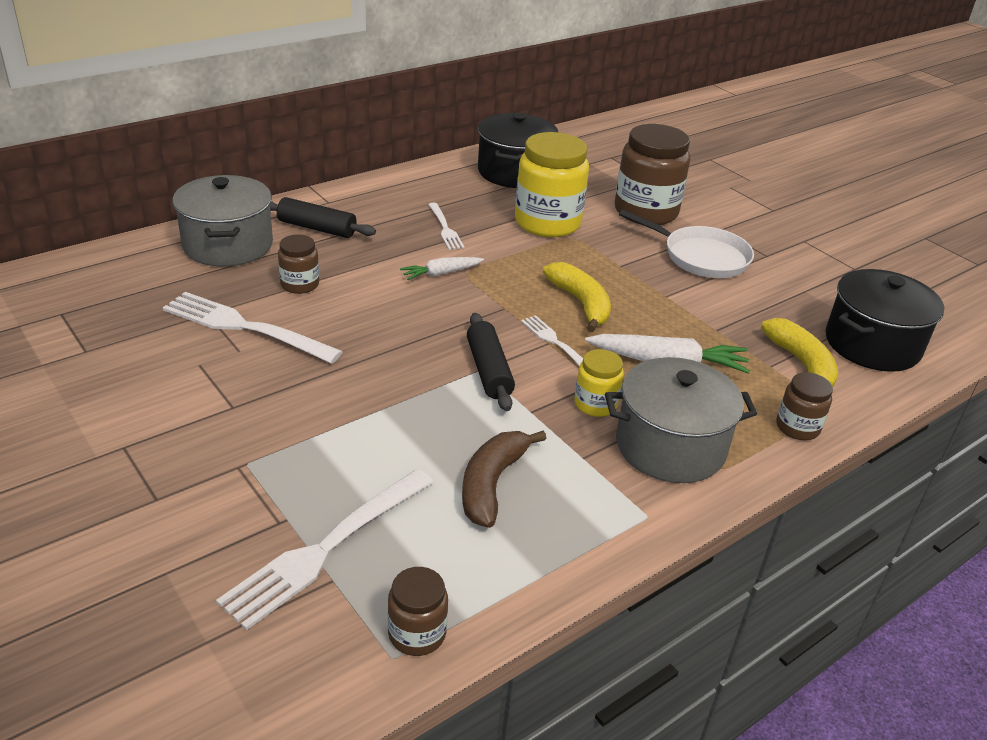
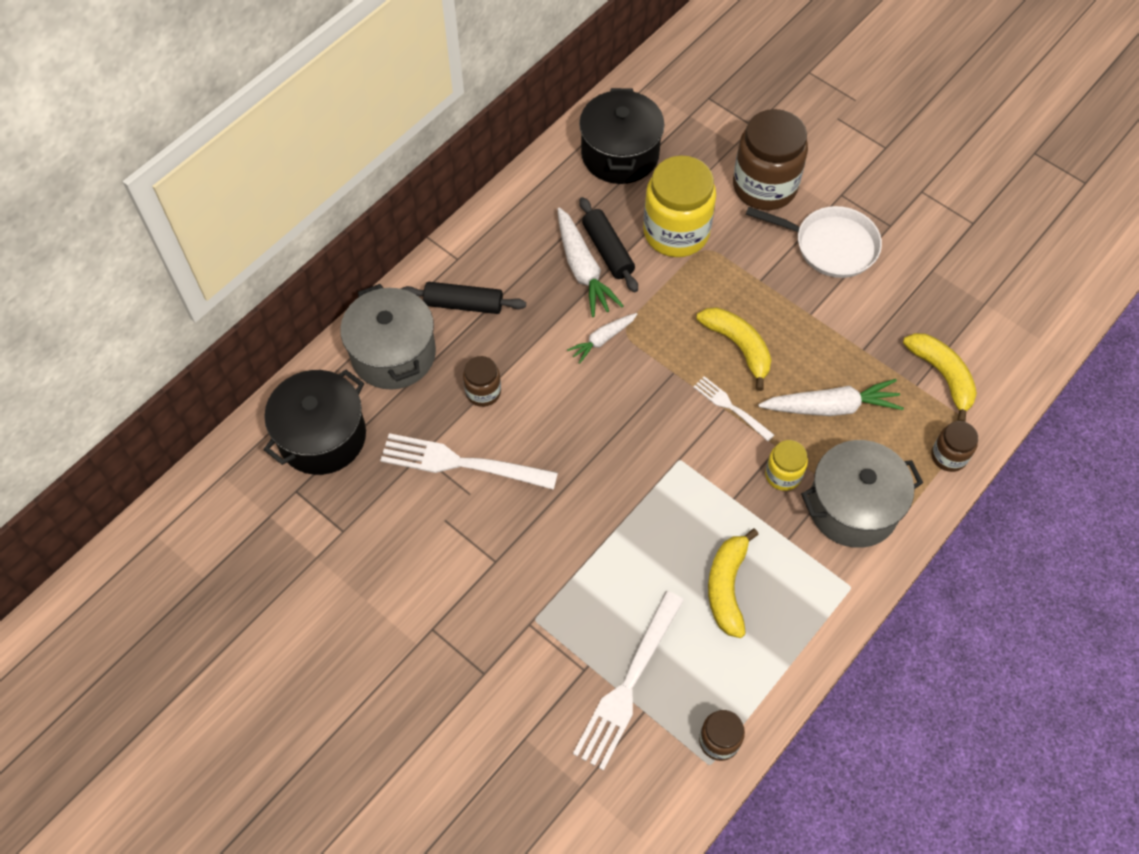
camera: 10 degrees left, 25 degrees up
white fork [428,203,464,250] -> white carrot [558,207,624,317]
brown banana [462,431,547,528] -> yellow banana [708,529,759,638]
black rolling pin [467,313,515,411] -> black rolling pin moved to [579,197,638,292]
black pot [826,269,944,372] -> black pot moved to [263,369,366,475]

